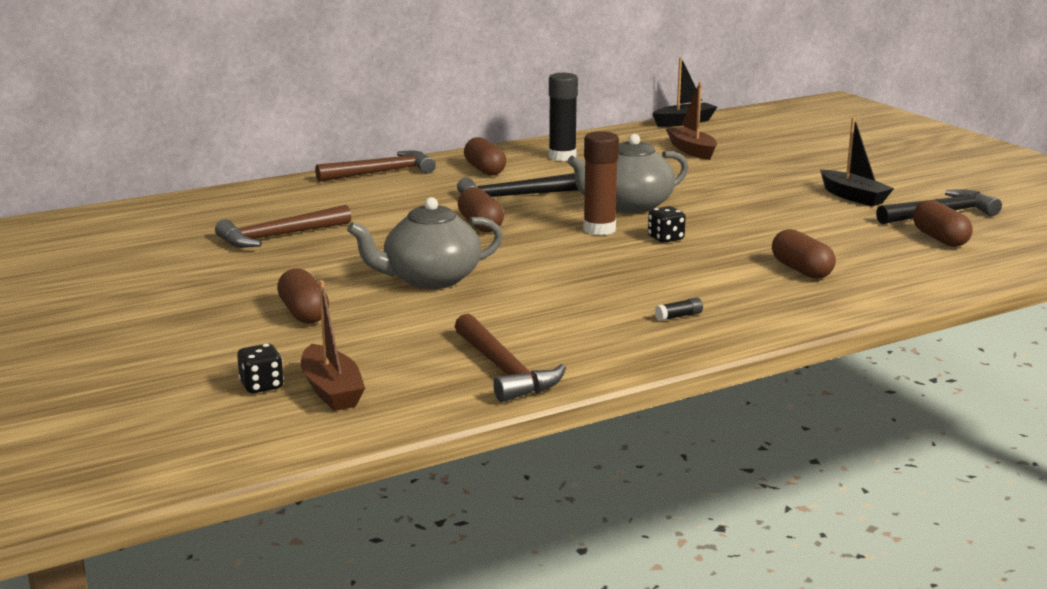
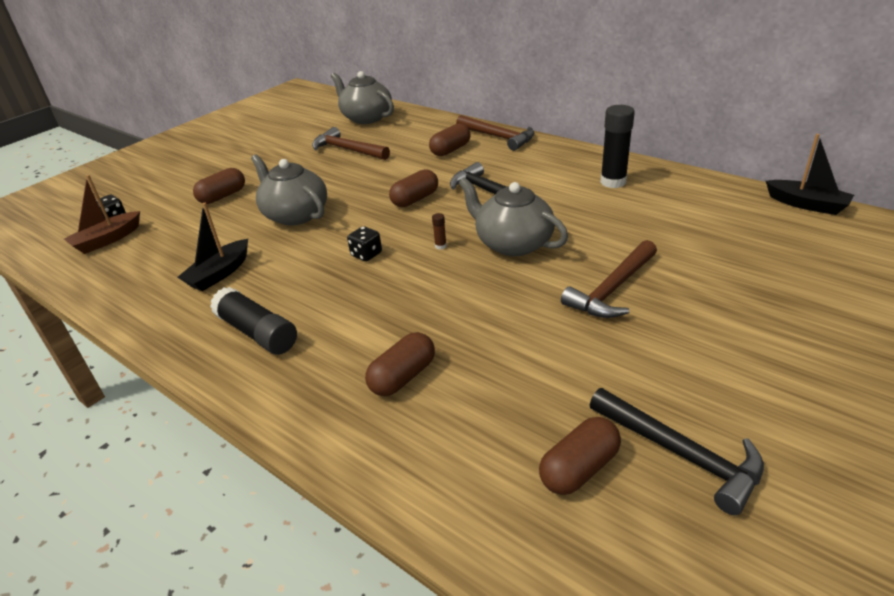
camera: 70 degrees right, 15 degrees up
brown hammer [454,314,566,402] -> brown hammer moved to [561,240,657,318]
brown capsule [464,137,506,176] -> brown capsule moved to [429,123,470,156]
brown glue stick [583,131,619,235] -> brown glue stick [432,213,447,249], size x0.41
black dice [648,206,686,243] -> black dice moved to [347,226,382,261]
black glue stick [655,297,703,321] -> black glue stick [210,287,297,355], size x2.43
brown boat [666,82,717,160] -> none
black boat [820,117,894,206] -> black boat moved to [178,203,248,291]
none -> grey teapot [331,71,394,124]

